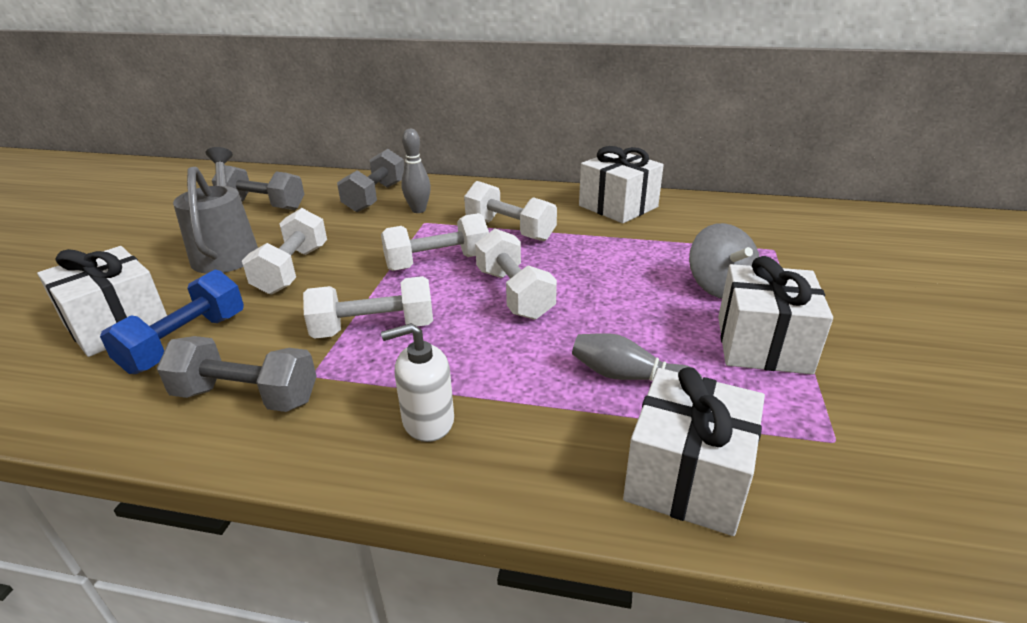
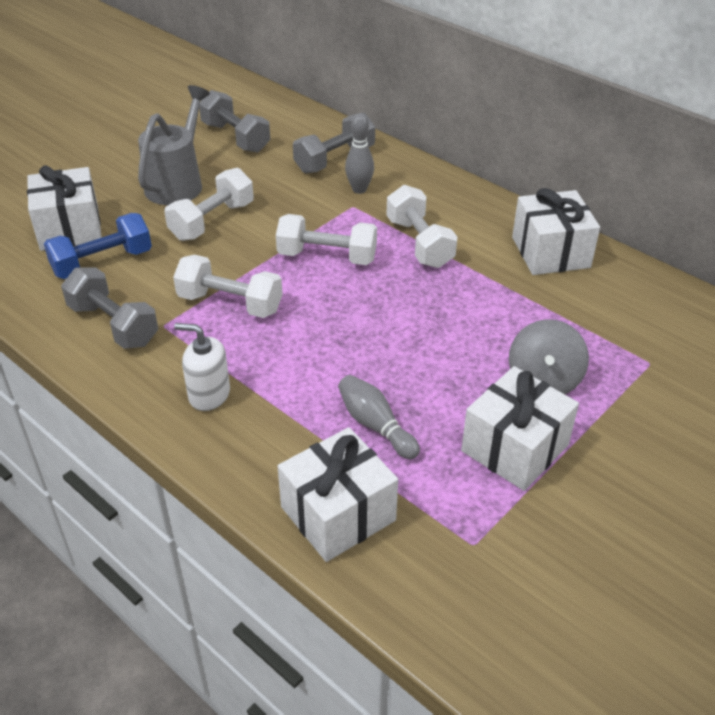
camera: 30 degrees right, 10 degrees up
white dumbbell [475,228,557,320] -> none

